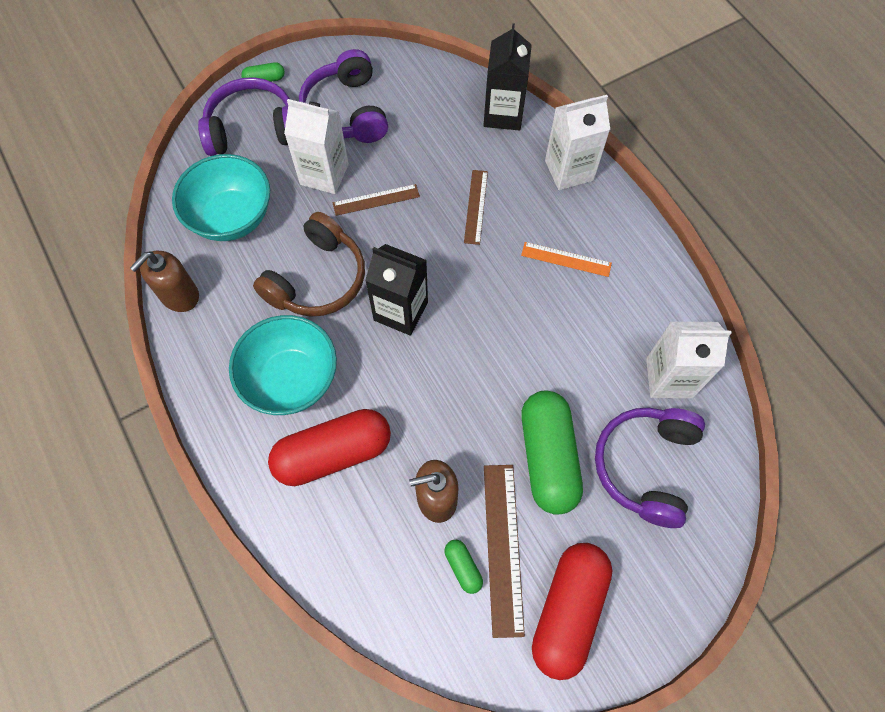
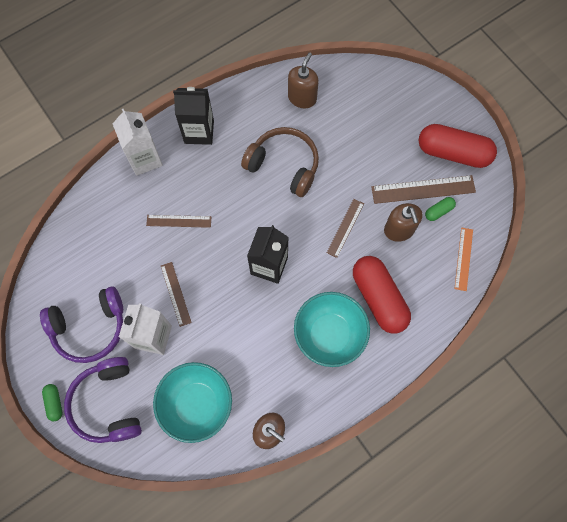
camera: 95 degrees left, 5 degrees up
brown headphones [253,212,365,317] -> brown headphones moved to [241,127,319,197]
black carton [483,23,532,131] -> black carton moved to [173,87,214,145]
orange ruler [521,242,612,277] -> orange ruler moved to [454,228,473,291]
green capsule [521,390,583,515] -> none
purple headphones [595,407,705,528] -> none
white carton [646,322,732,398] -> brown soap dispenser [288,52,319,108]
none -> brown ruler [327,199,364,258]

